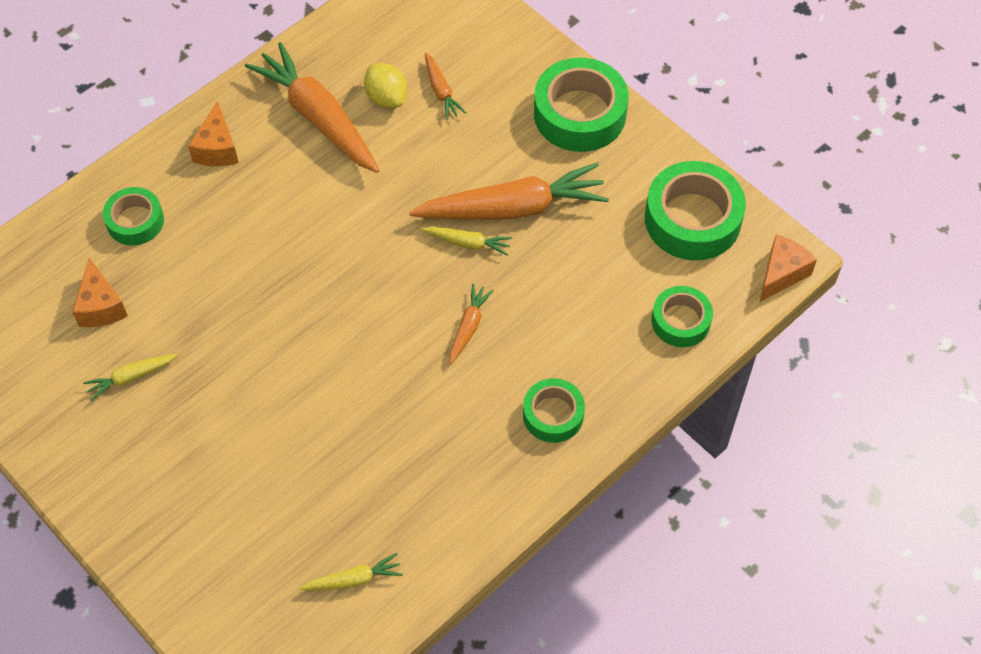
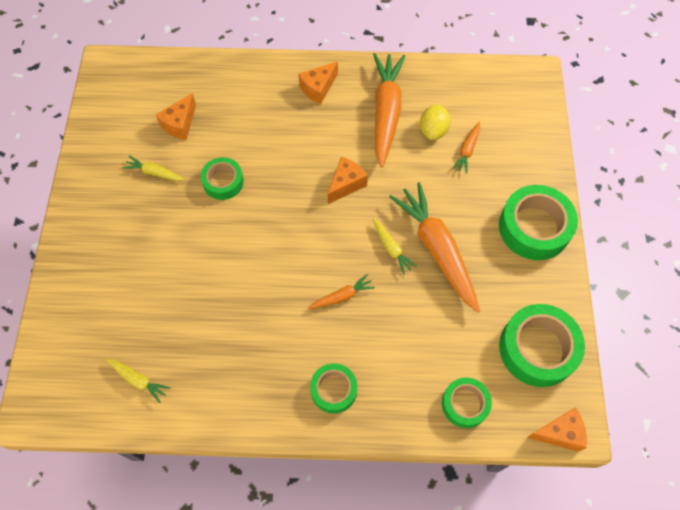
camera: 45 degrees right, 5 degrees up
green tape [103,187,164,246] -> green tape moved to [201,157,244,200]
orange carrot [409,162,609,220] -> orange carrot turned 150 degrees counterclockwise [389,182,480,313]
none -> orange cheese [328,157,368,204]

